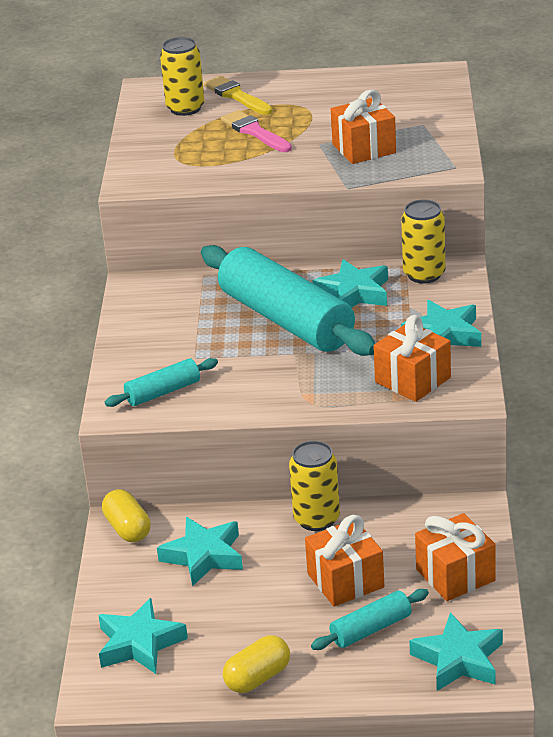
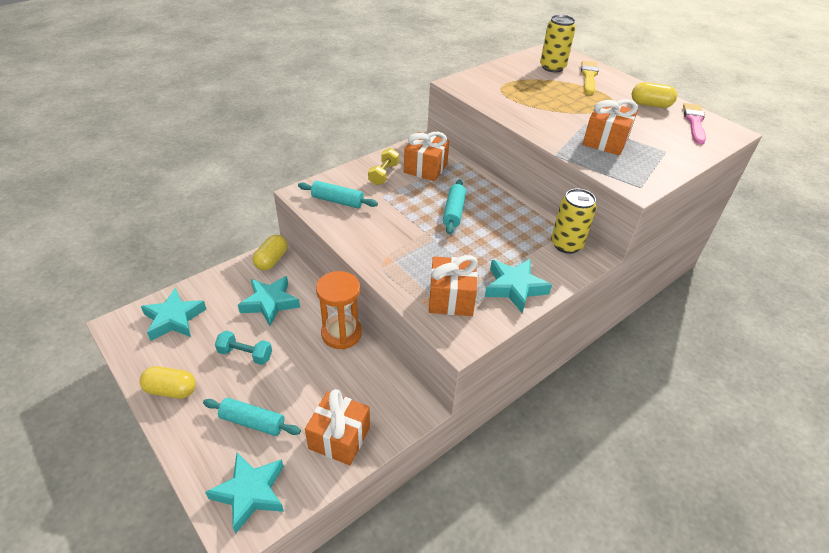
camera: 45 degrees right, 10 degrees up
turquoise rolling pin [201,245,375,356] -> turquoise rolling pin [443,179,466,234], size x0.46
pink brush [221,110,292,152] -> pink brush moved to [683,103,706,145]
yellow can [289,441,340,531] -> orange hourglass [316,271,362,350]
orange gift [305,515,384,607] -> orange gift moved to [404,132,449,181]
turquoise star [312,259,388,308] -> none
none -> turquoise dumbbell [215,331,272,365]
none -> yellow dumbbell [368,148,399,185]
none -> yellow capsule [632,82,677,108]

